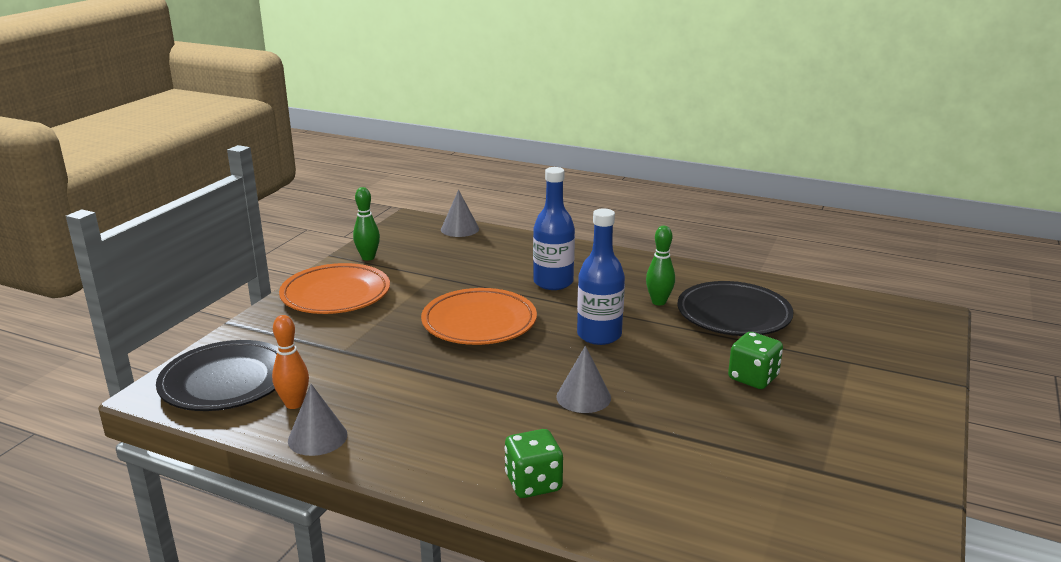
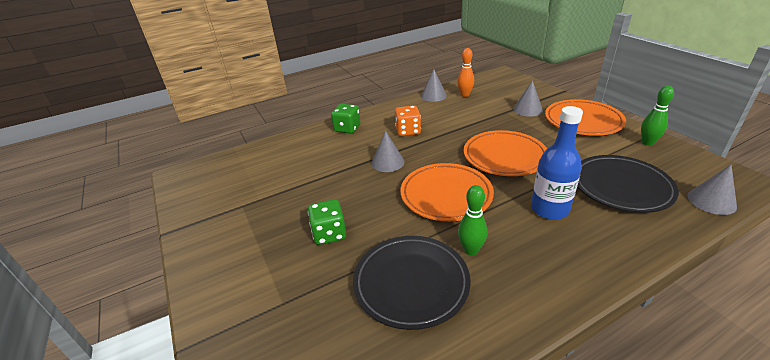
camera: 130 degrees right, 10 degrees up
black plate [156,340,278,411] -> black plate moved to [577,155,679,213]
blue bottle [577,208,625,345] -> orange plate [400,163,494,221]
none -> orange dice [395,105,421,136]
none -> grey cone [513,80,543,117]

